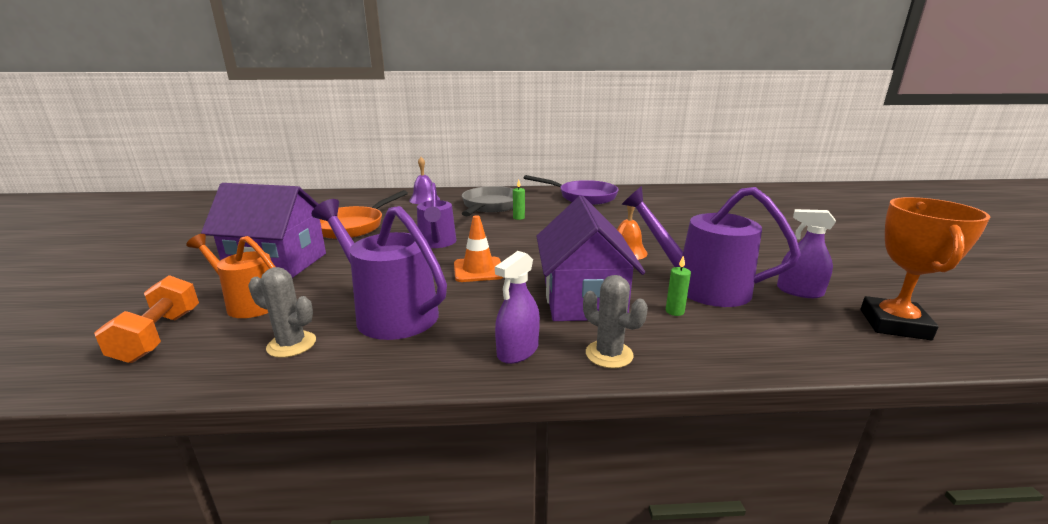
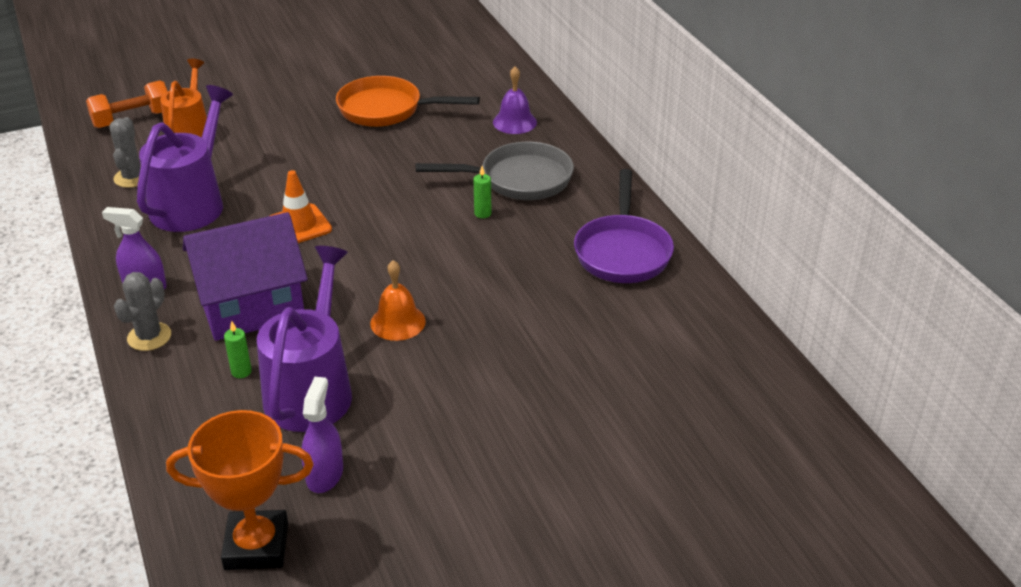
camera: 70 degrees right, 15 degrees up
purple house [201,183,326,278] -> none
purple watering can [417,183,456,248] -> none

